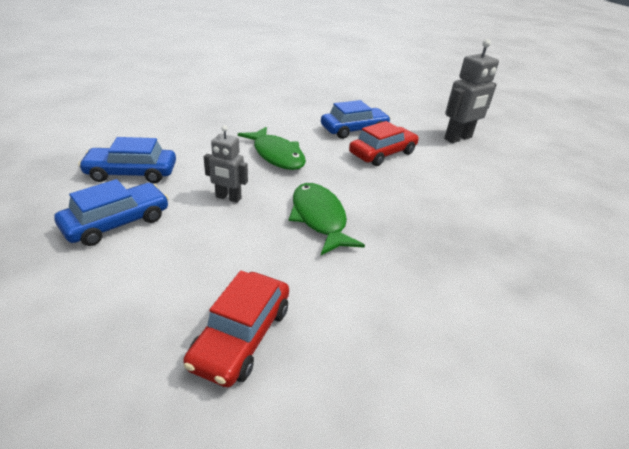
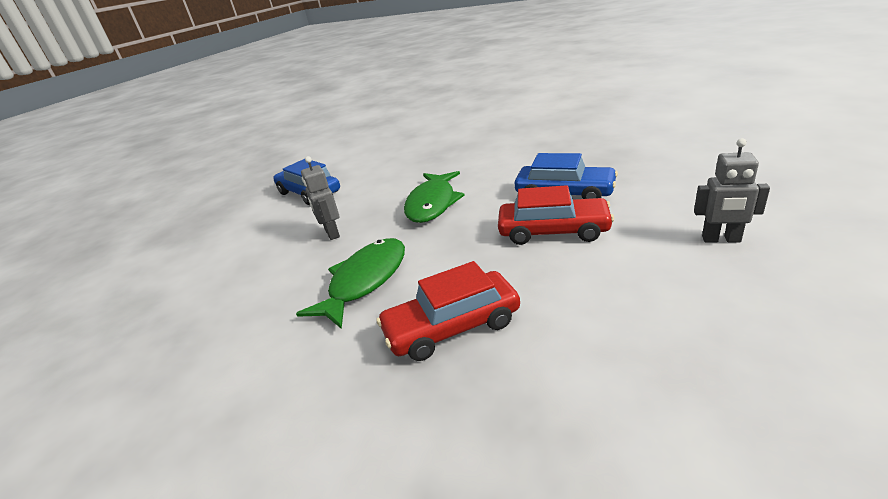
camera: 55 degrees right, 5 degrees down
blue car [54,179,169,246] -> none
red car [183,271,289,387] -> red car moved to [377,261,520,361]
grey robot [444,39,499,143] -> grey robot [694,138,770,242], size x0.62

